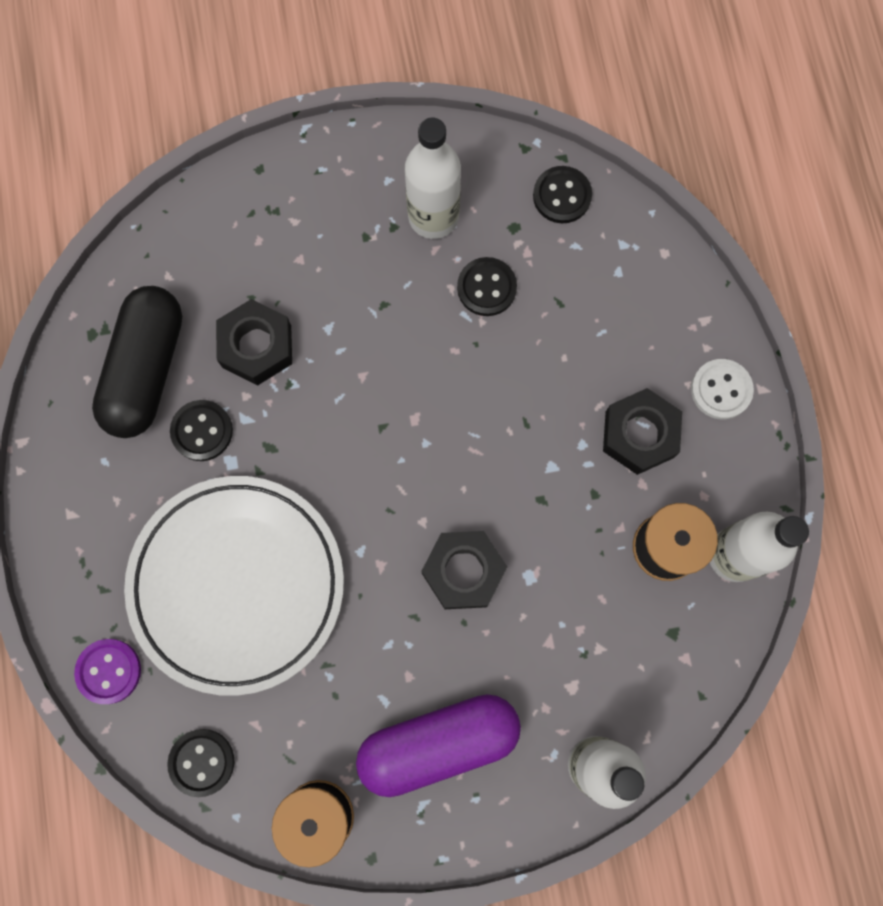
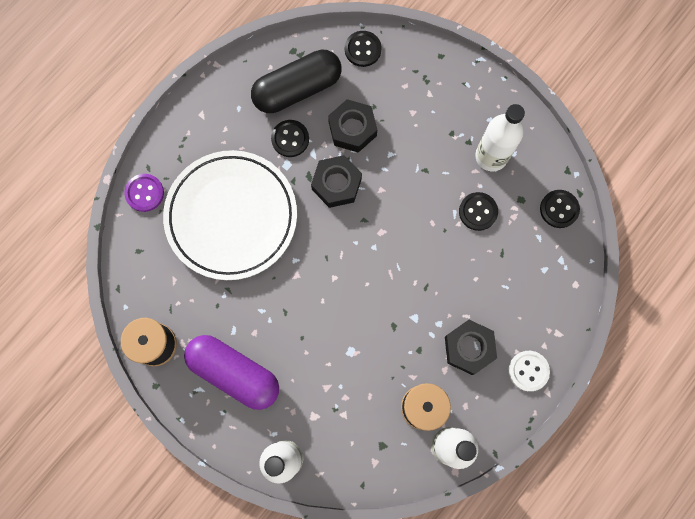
camera: 50 degrees right, 0 degrees up
black button [167,729,234,797] -> black button moved to [345,31,382,67]
black nut [421,531,507,609] -> black nut moved to [311,155,362,208]

